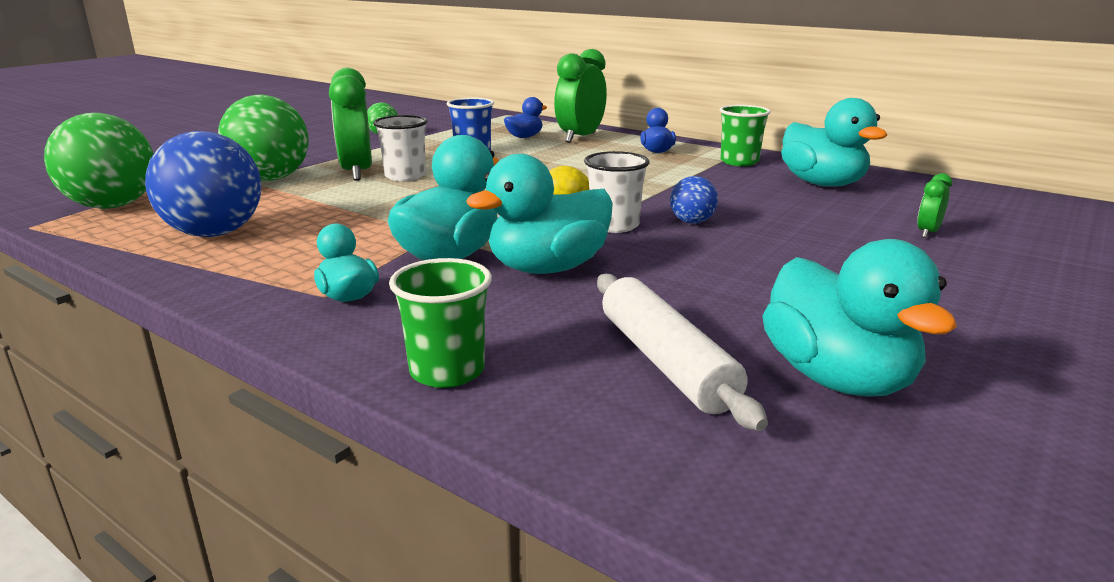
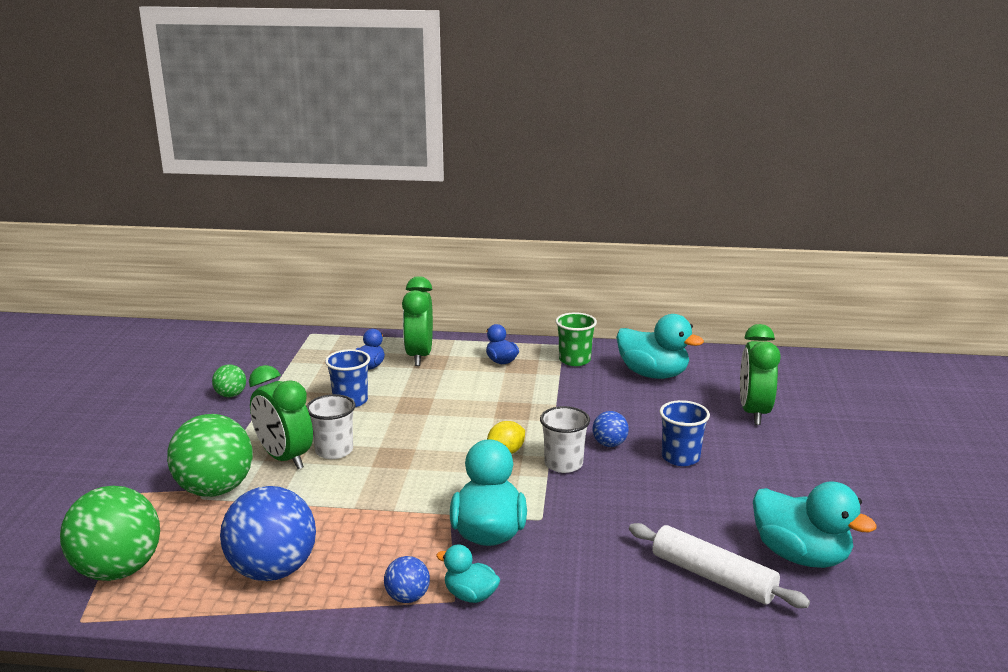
camera: 30 degrees left, 0 degrees up
green cup [389,258,492,388] -> none
turquoise duck [466,154,613,274] -> none
green clock [917,173,952,238] -> green clock [740,324,781,425], size x2.16
none -> blue ball [384,556,430,603]
none -> blue cup [659,400,710,466]

